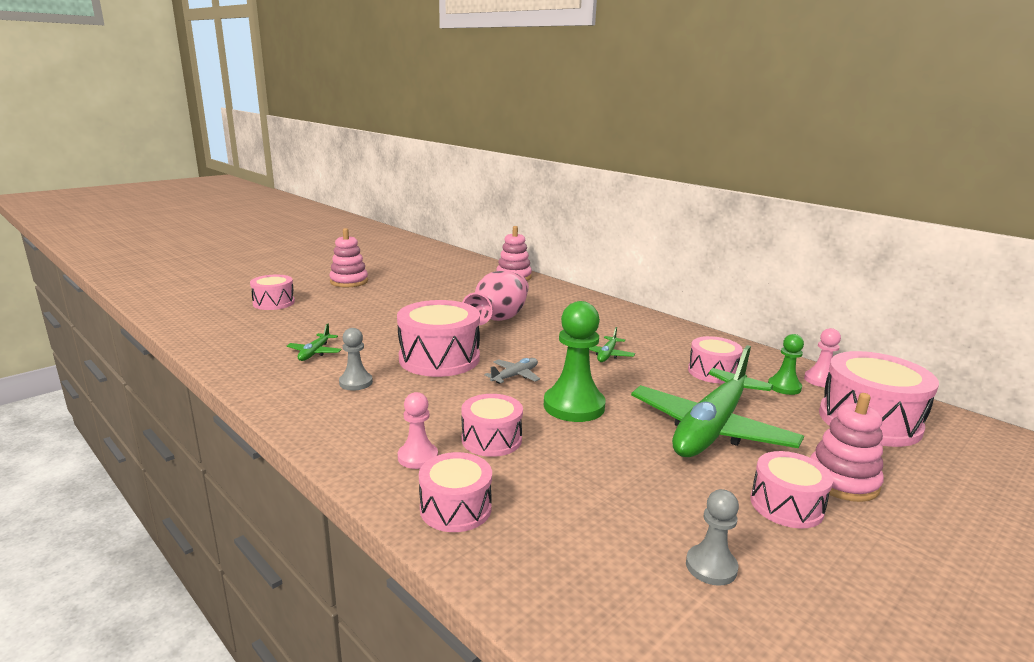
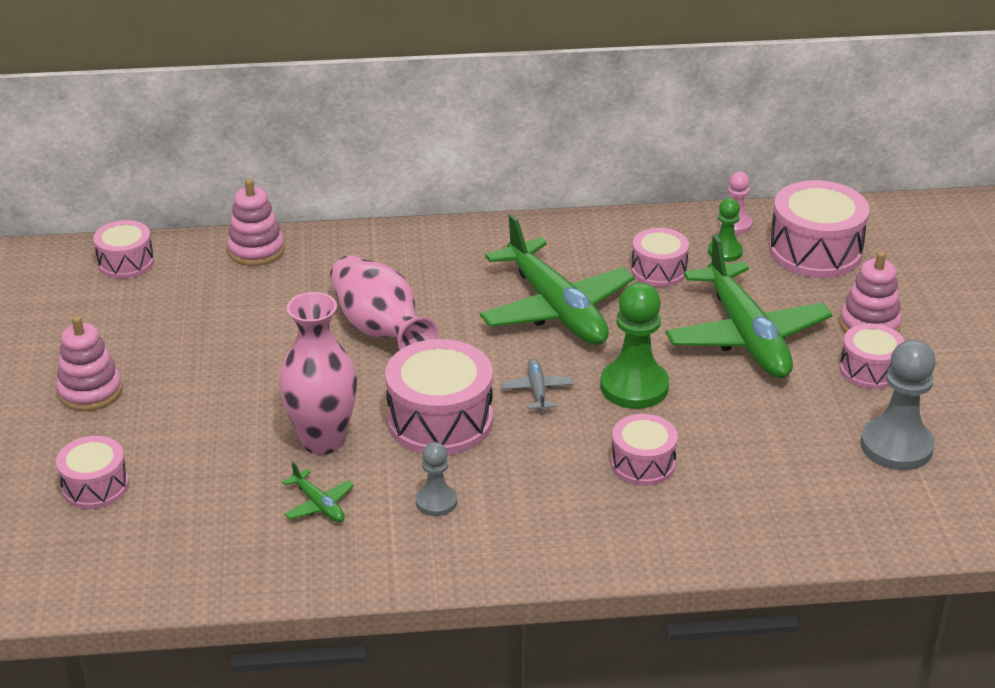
camera: 50 degrees left, 15 degrees up
pink pawn [398,392,438,469] -> none
pink drum [419,452,492,532] -> pink drum moved to [93,220,154,279]
green plane [589,327,635,362] -> green plane [480,214,635,345], size x2.47
grey pawn [686,489,739,586] -> grey pawn [861,339,936,470], size x1.79
none -> pink vase [279,292,357,455]

